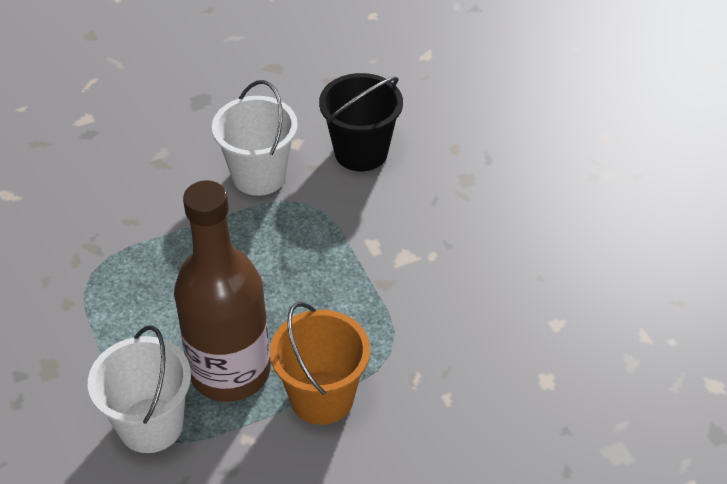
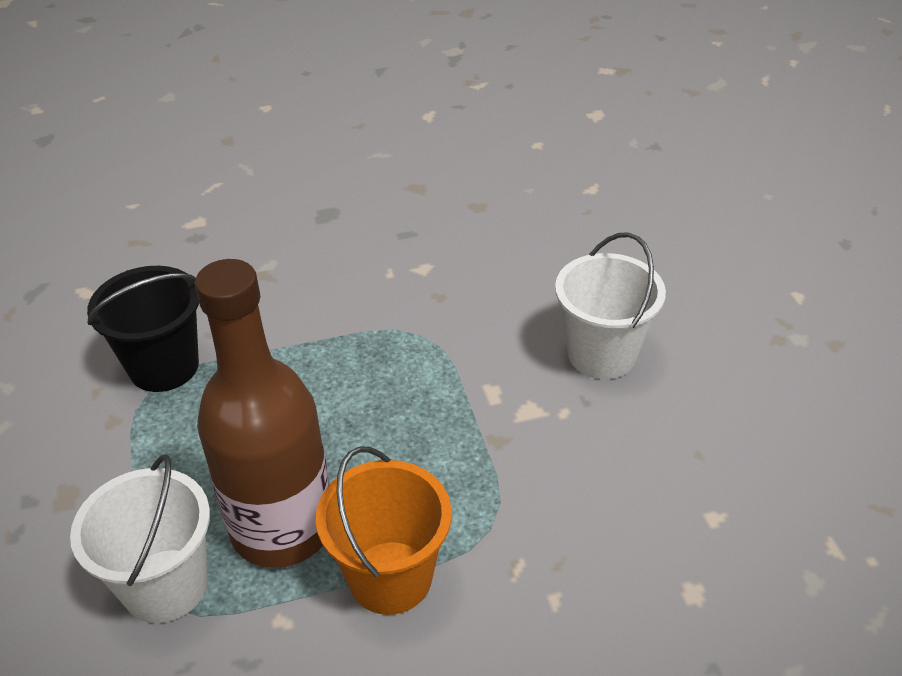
camera: 10 degrees right, 5 degrees down
white bucket [212,80,298,196] -> white bucket moved to [555,232,666,379]
black bucket [319,73,403,171] -> black bucket moved to [87,266,199,392]

